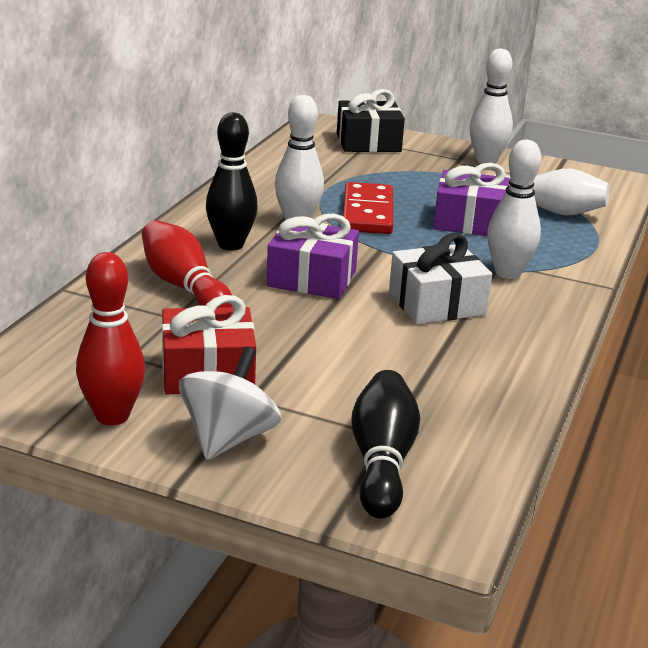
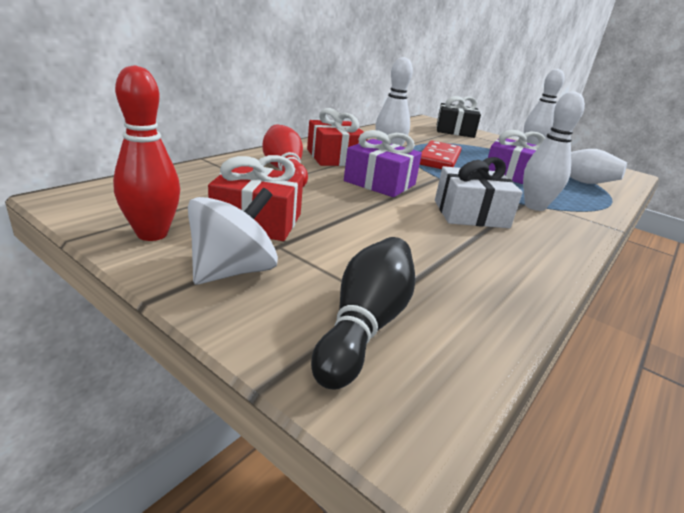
camera: 15 degrees right, 0 degrees up
black bowling pin [206,112,258,251] -> red gift [307,108,367,166]

